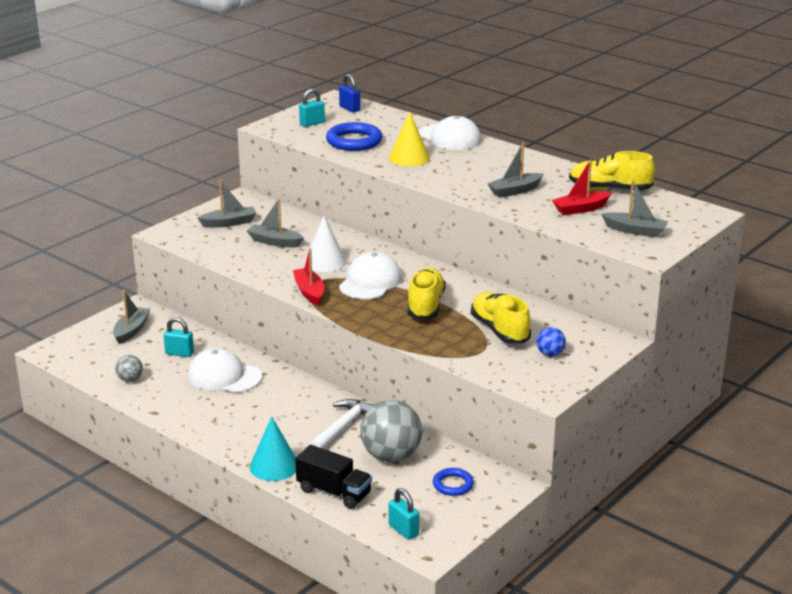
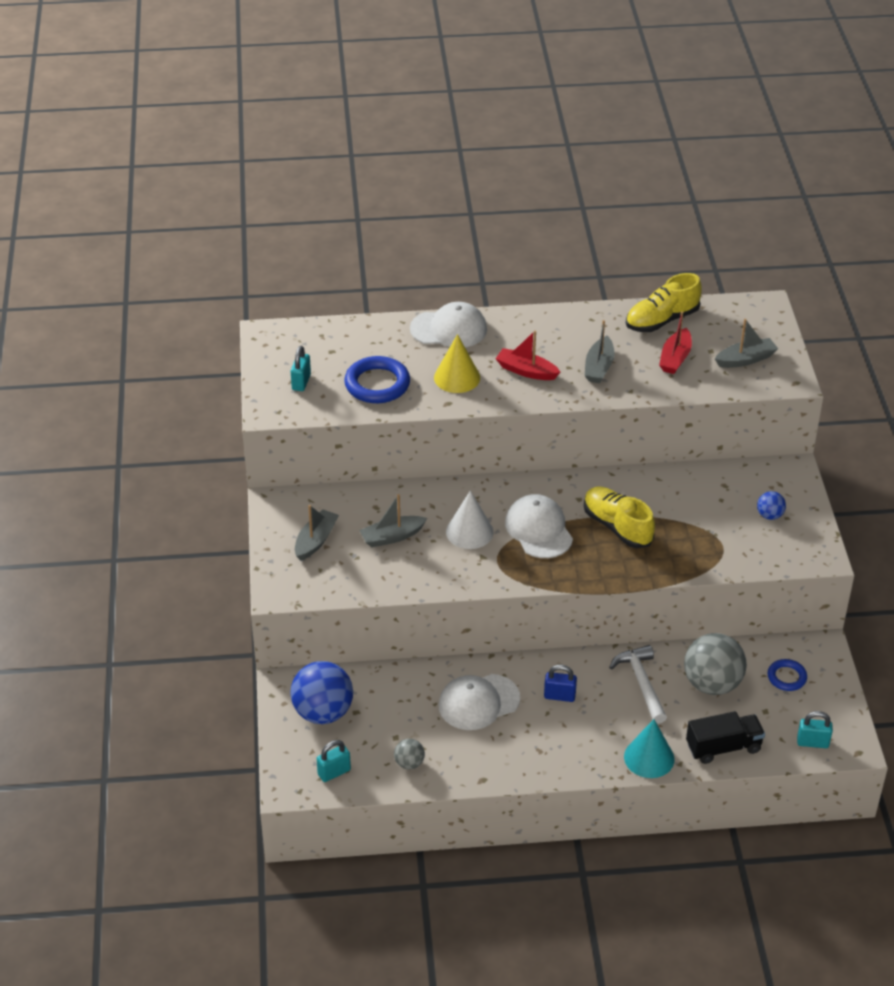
camera: 45 degrees left, 15 degrees up
grey boat [113,290,150,344] -> blue ball [290,661,353,724]
turquoise padlock [164,317,194,357] -> turquoise padlock moved to [317,740,351,782]
red boat [293,248,324,305] -> red boat moved to [495,331,561,380]
blue padlock [339,74,360,112] -> blue padlock moved to [544,665,577,702]
yellow shoe [471,292,531,344] -> none

